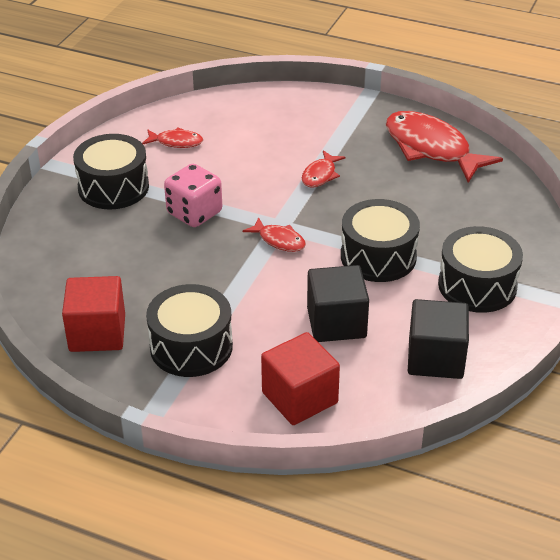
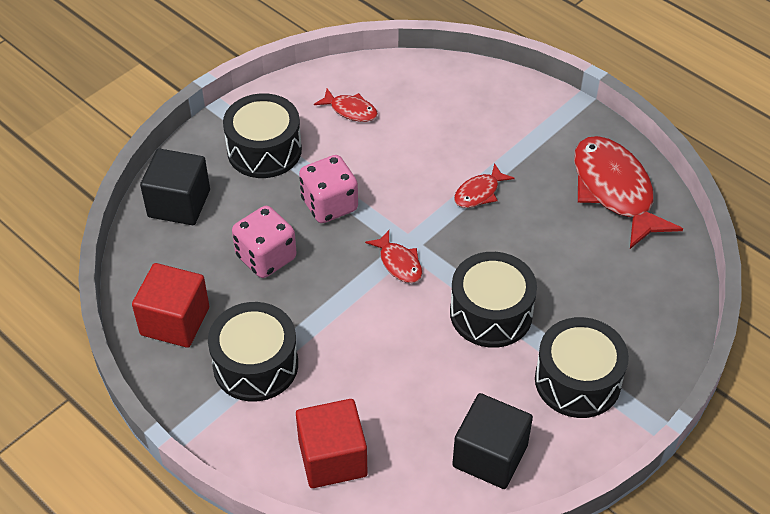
camera: 20 degrees right, 10 degrees up
black cube [307,265,369,342] -> black cube moved to [140,148,210,225]
none -> pink dice [232,206,297,278]

